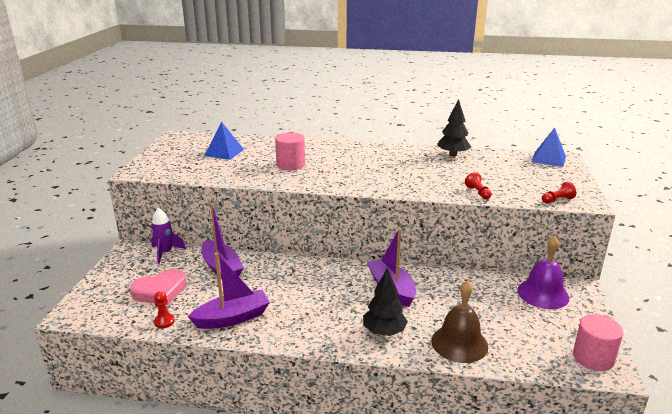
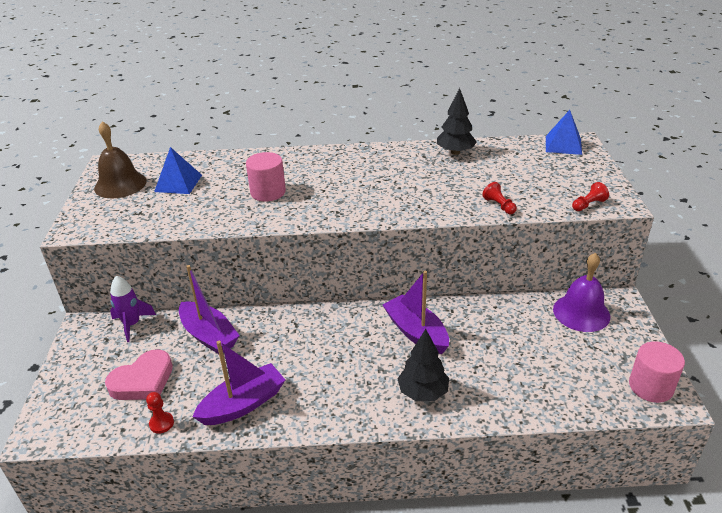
camera: 10 degrees left, 10 degrees up
brown bell [431,280,488,363] -> brown bell moved to [94,121,147,198]

